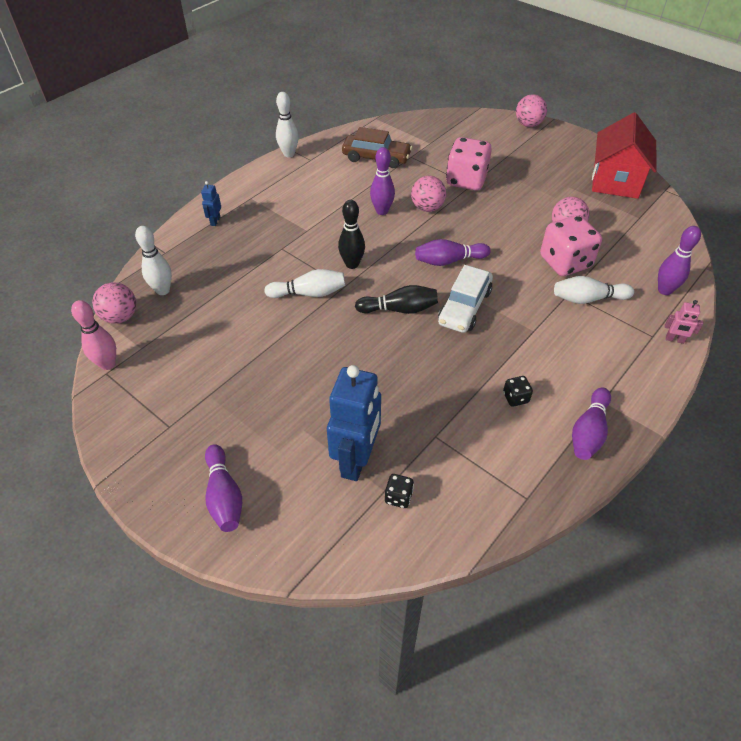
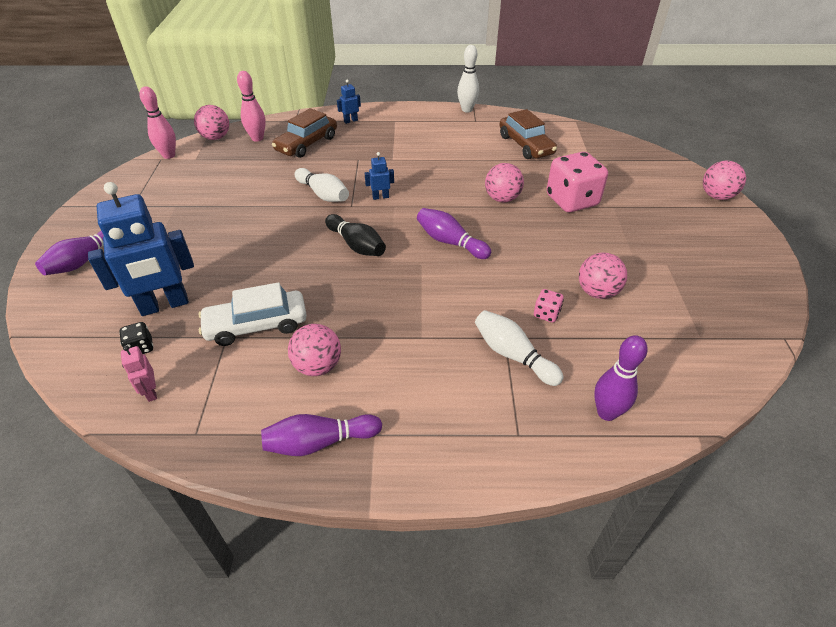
camera: 50 degrees right, 5 degrees down
white bowling pin [135,226,172,295] -> pink bowling pin [237,71,266,142]
black bowling pin [338,200,365,269] -> blue robot [365,152,394,200]
purple bowling pin [370,147,395,215] -> none
white car [438,265,493,333] -> white car moved to [198,282,307,346]
black dice [503,376,533,407] -> pink ball [288,324,341,376]
pink dice [540,215,602,276] -> pink dice [534,289,564,323], size x0.44
red house [592,112,656,199] -> none
pink robot [665,300,703,344] -> pink robot moved to [121,345,157,402]
none -> brown car [272,108,337,158]

